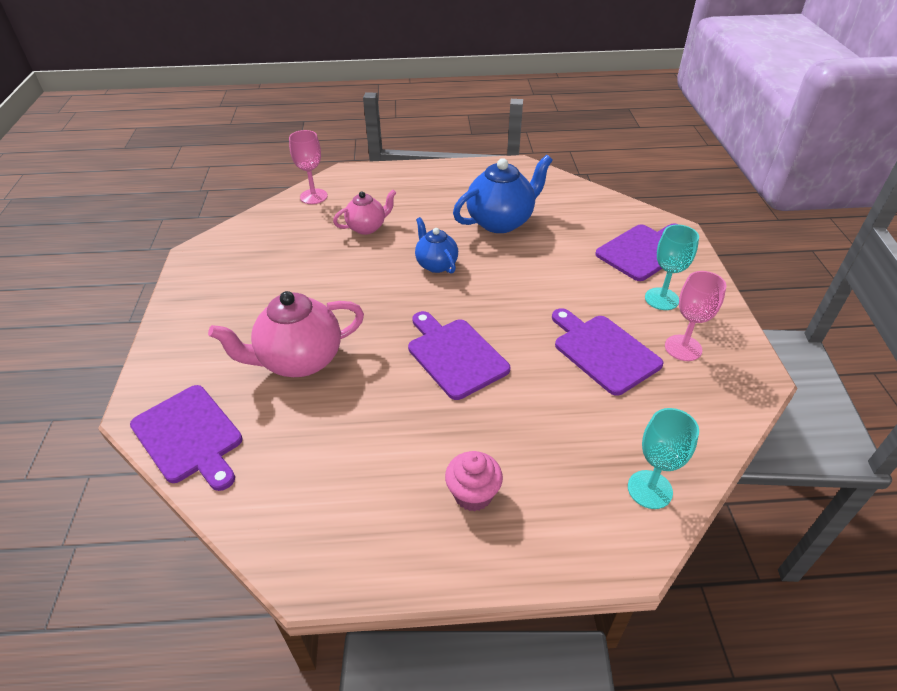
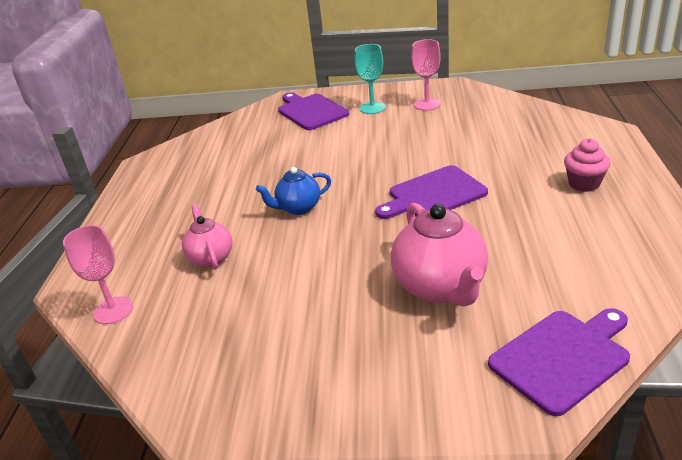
camera: 80 degrees left, 10 degrees down
blue teapot [453,155,553,233] -> none
purple cutting board [552,308,664,396] -> none
turquoise goblet [628,408,699,509] -> none

